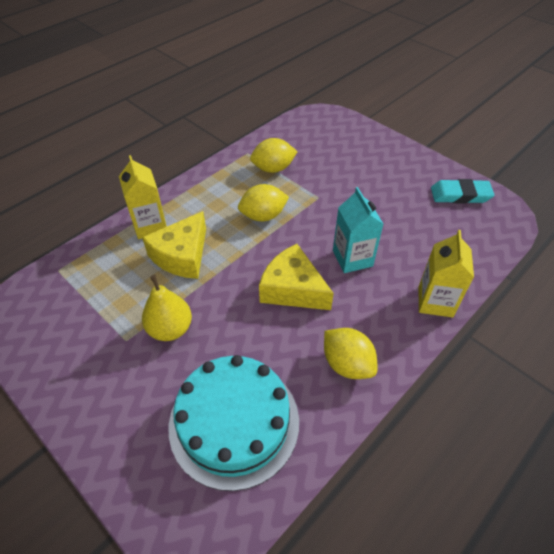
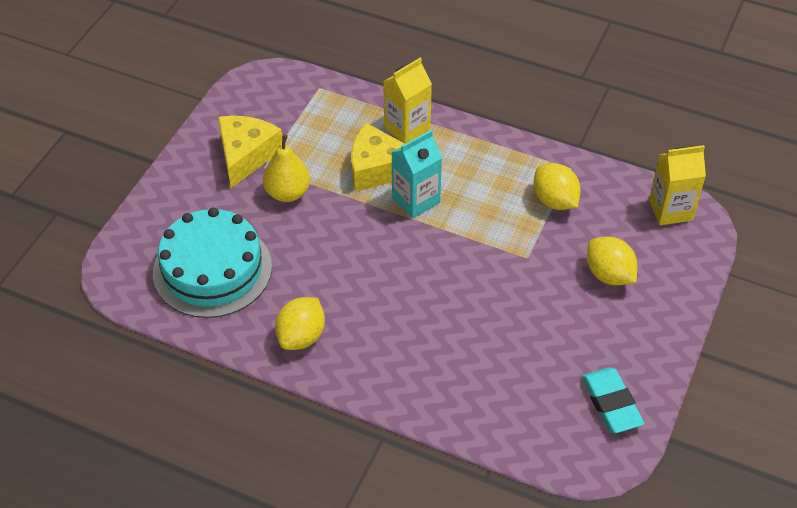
camera: 70 degrees right, 0 degrees up
yellow lemon [238,184,289,221] -> yellow lemon moved to [587,237,637,285]
yellow cheese [259,244,334,310] -> yellow cheese moved to [218,116,282,188]
turquoise carton [333,187,383,273] -> turquoise carton moved to [391,130,442,218]
yellow carton [419,230,474,318] -> yellow carton moved to [649,145,706,225]

